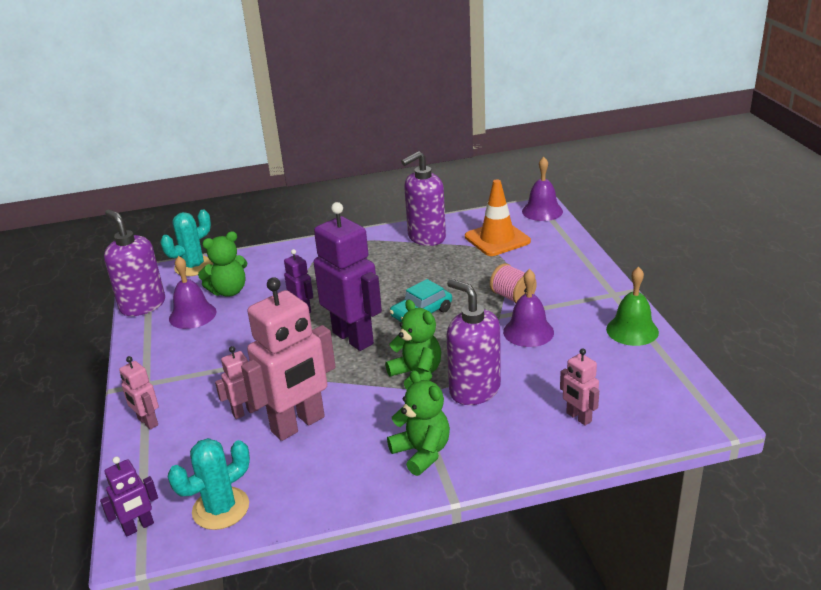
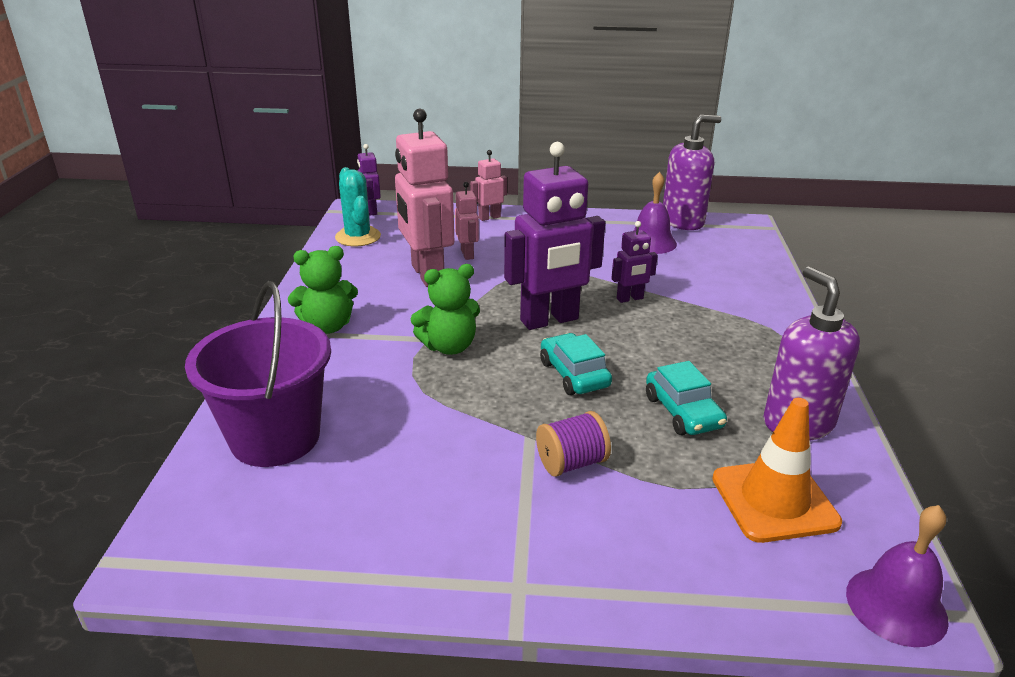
camera: 105 degrees right, 0 degrees up
turquoise cactus [160,210,213,276] -> none
green teddy bear [198,231,247,297] -> none
purple soap dispenser [447,279,501,405] -> none
pink spool [490,263,537,303] -> purple spool [536,411,611,477]
purple bell [503,269,554,347] -> none
pink robot [560,349,599,426] -> purple bucket [185,281,331,467]
green bell [606,267,659,346] -> none
none -> turquoise car [646,361,727,435]

